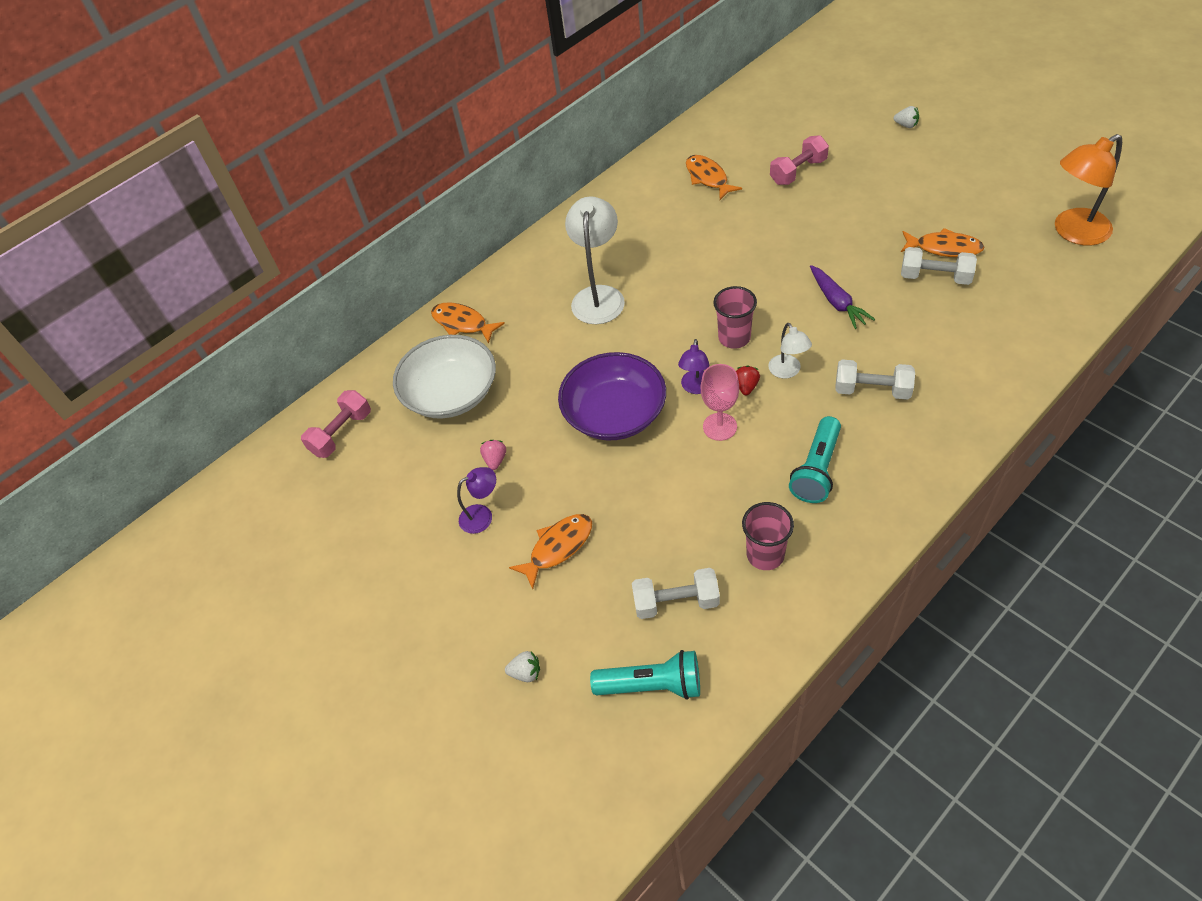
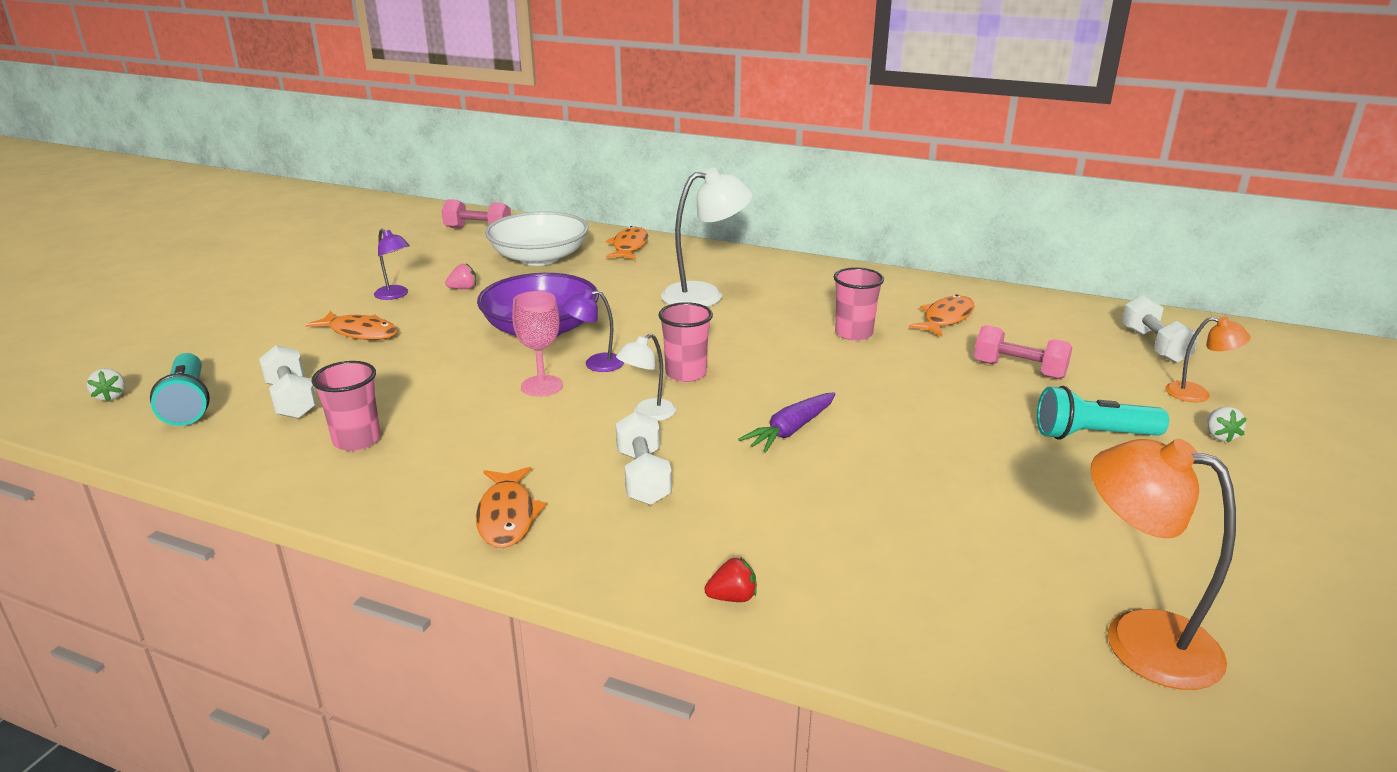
camera: 60 degrees right, 25 degrees down
white strawberry [505,651,540,682] -> white strawberry moved to [87,369,125,401]
red strawberry [736,365,760,395] -> red strawberry moved to [705,557,757,602]
turquoise flashlight [789,416,841,503] -> turquoise flashlight moved to [1037,386,1169,440]
orange fish [901,228,984,257] -> orange fish moved to [476,467,547,548]
white dumbbell [901,247,977,285] -> white dumbbell moved to [1122,295,1199,363]
none -> pink cup [834,267,884,341]
none -> orange lamp [1165,317,1250,402]

